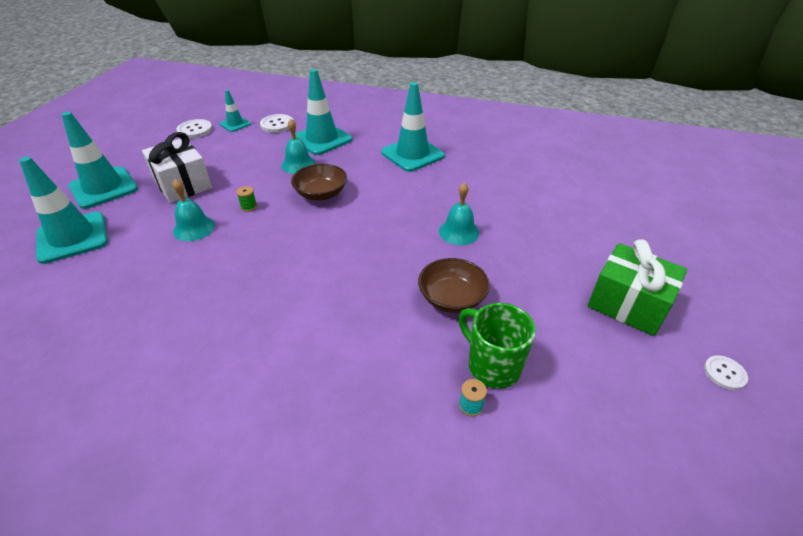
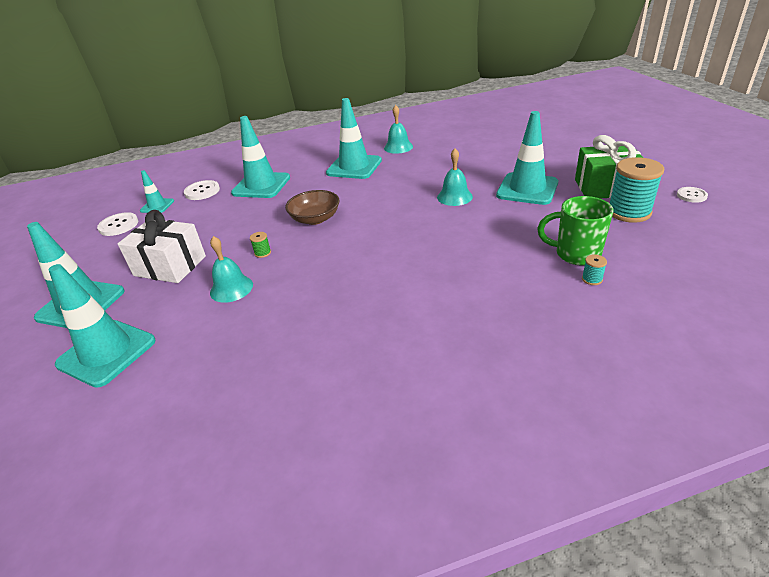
camera: 30 degrees left, 5 degrees down
turquoise bell [281,119,316,174] -> turquoise bell moved to [384,105,413,154]
brown bowl [418,258,490,313] -> none
none -> turquoise traffic cone [496,111,558,205]
none -> turquoise spool [610,157,664,223]

